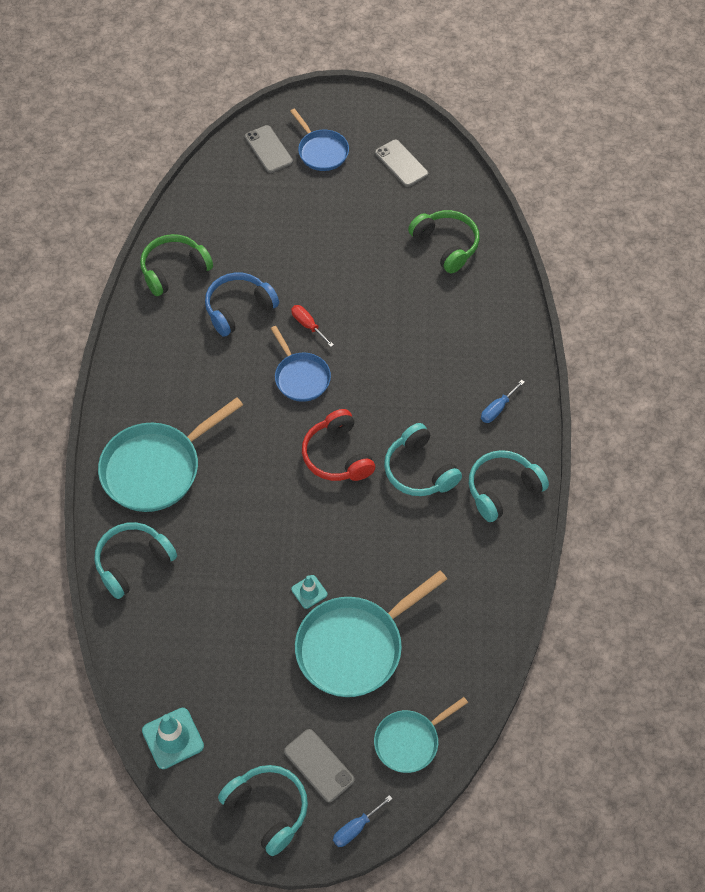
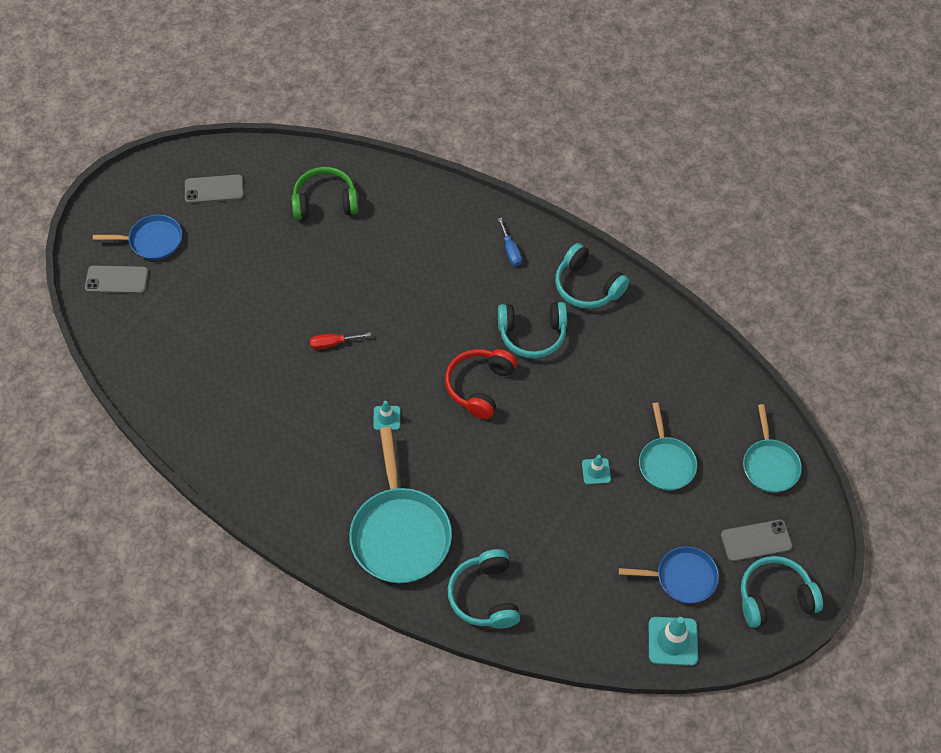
camera: 60 degrees left, 0 degrees up
green headphones [140,234,213,296] -> none
blue headphones [205,272,279,337] -> none
blue pan [271,326,331,402] -> blue pan moved to [619,546,719,603]
turquoise pan [295,570,447,697] -> turquoise pan [639,403,697,491], size x0.59
red headphones [302,409,375,481] -> red headphones turned 105 degrees clockwise [445,349,517,419]
blue screwdriver [333,795,393,847] -> none
turquoise headphones [469,450,549,522] -> turquoise headphones turned 45 degrees counterclockwise [555,243,630,309]
none -> turquoise traffic cone [373,401,400,430]

